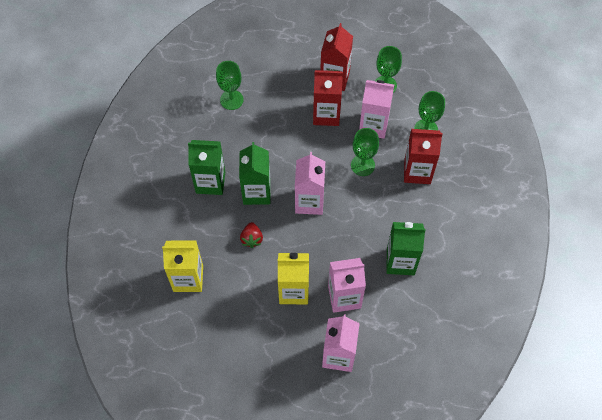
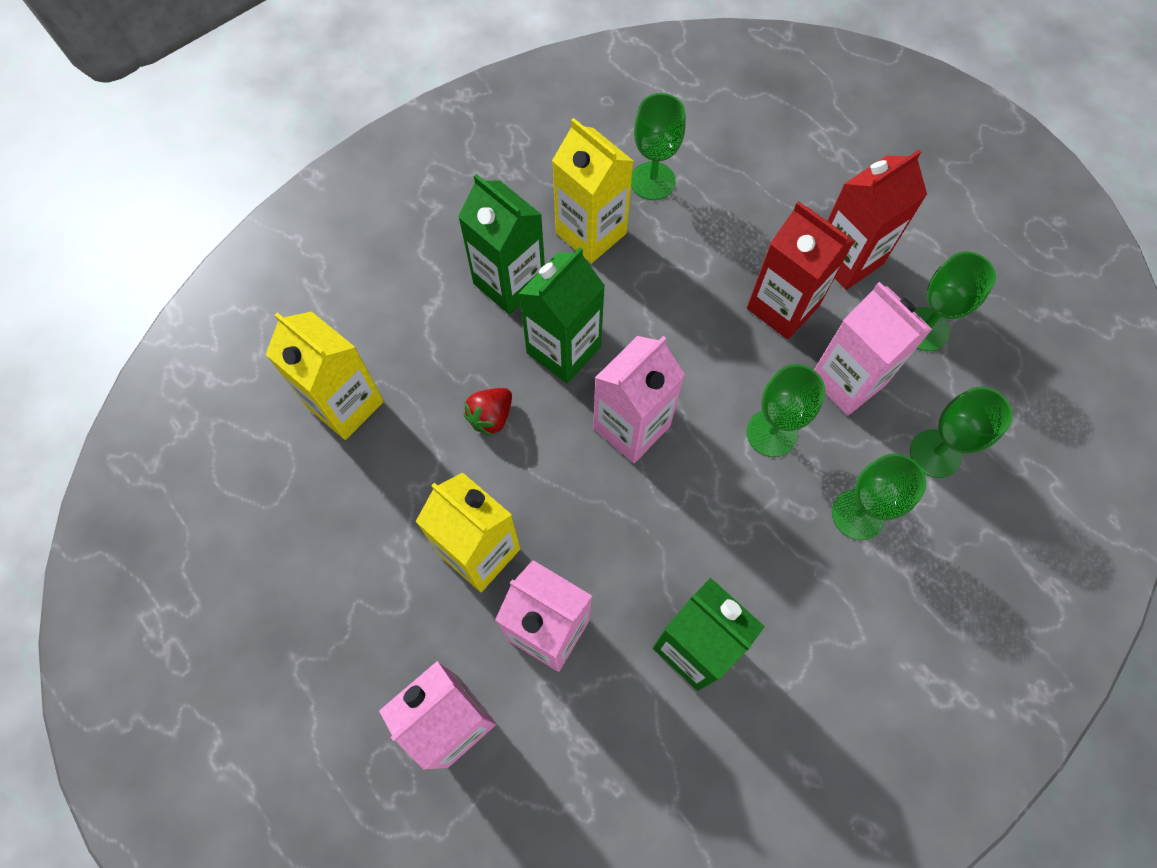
camera: 40 degrees right, 5 degrees up
red carton [404,129,443,184] -> green goblet [832,453,926,540]
none -> yellow carton [552,118,633,263]

